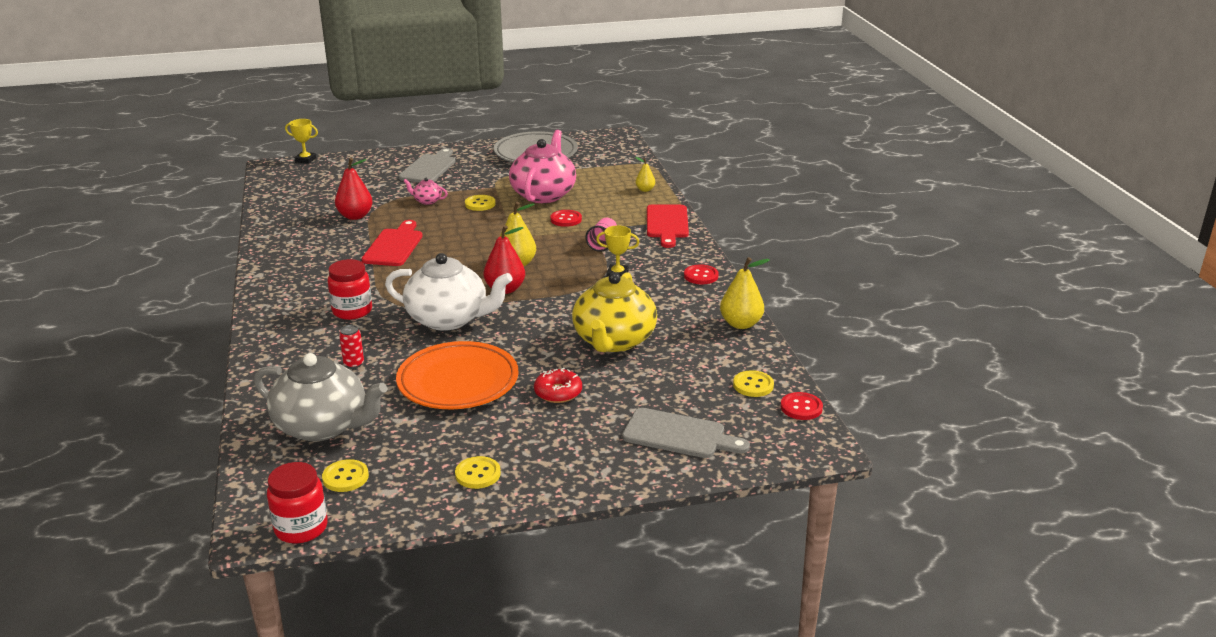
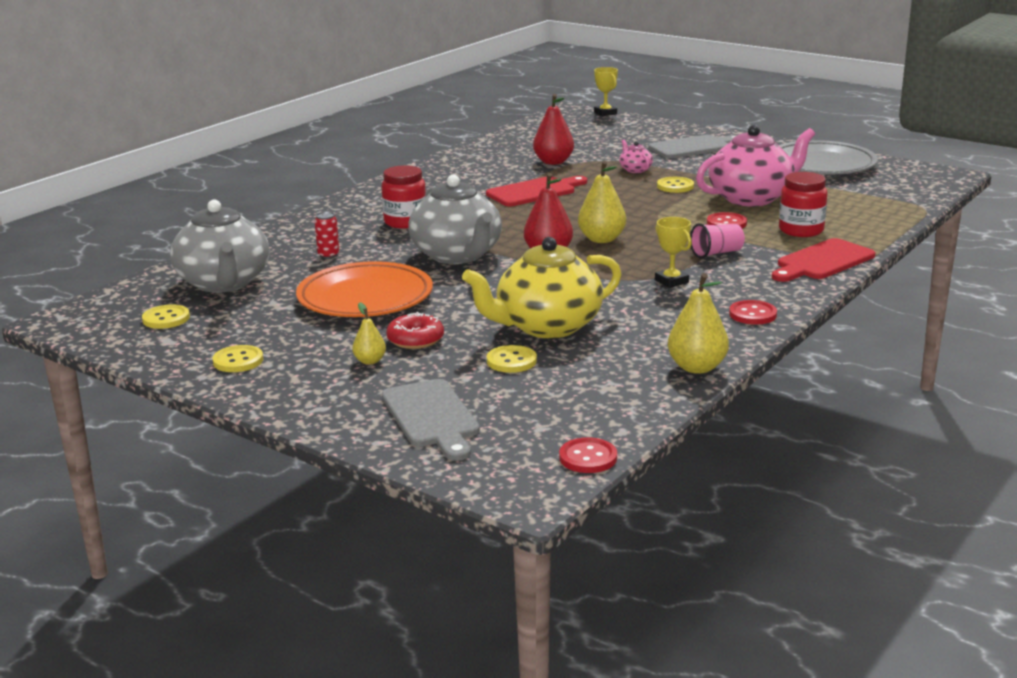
camera: 50 degrees right, 5 degrees down
red jar [267,462,328,544] -> red jar moved to [779,172,827,237]
white teapot [385,253,513,331] -> grey teapot [408,175,502,264]
yellow pear [635,157,655,192] -> yellow pear moved to [352,302,386,365]
yellow button [733,370,774,397] -> yellow button moved to [487,345,537,373]

